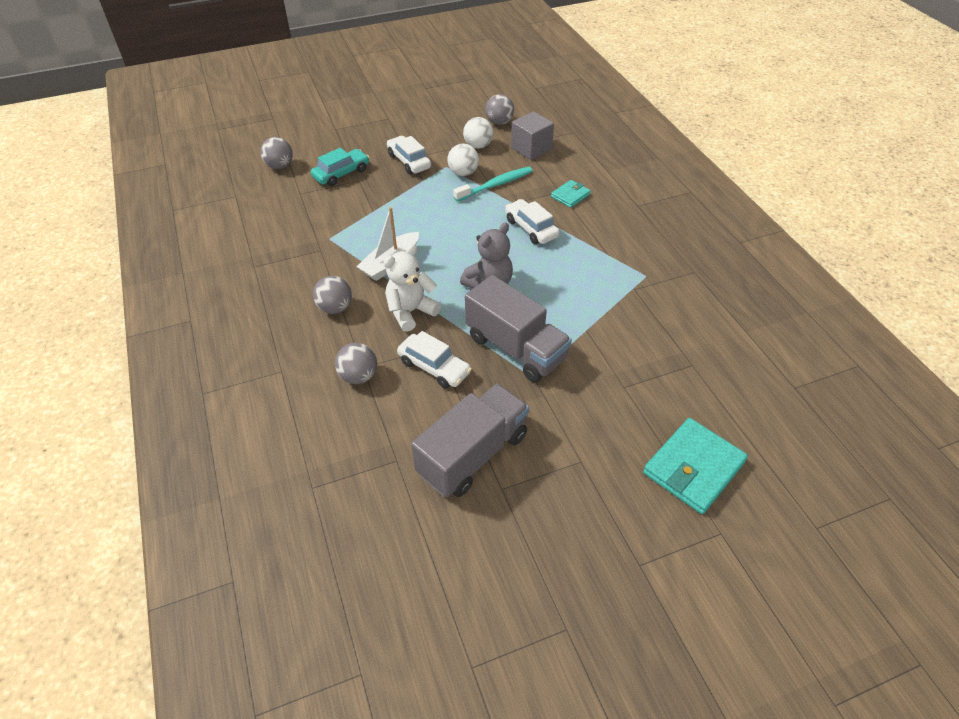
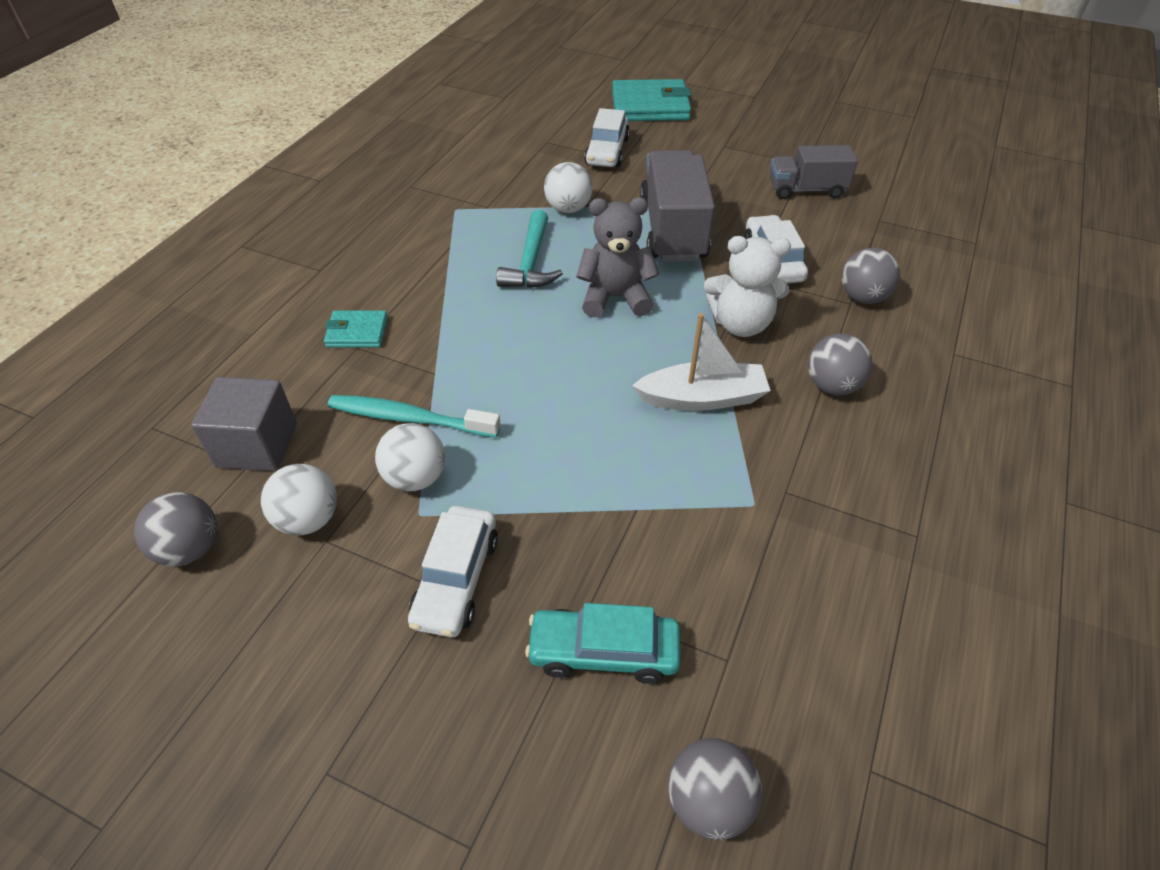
camera: 135 degrees left, 0 degrees up
grey truck [411,384,529,497] -> grey truck [770,145,858,199], size x0.62
white car [505,199,560,244] -> white car moved to [584,108,630,167]
none -> turquoise hammer [496,210,563,288]
none -> white ball [544,162,593,213]

